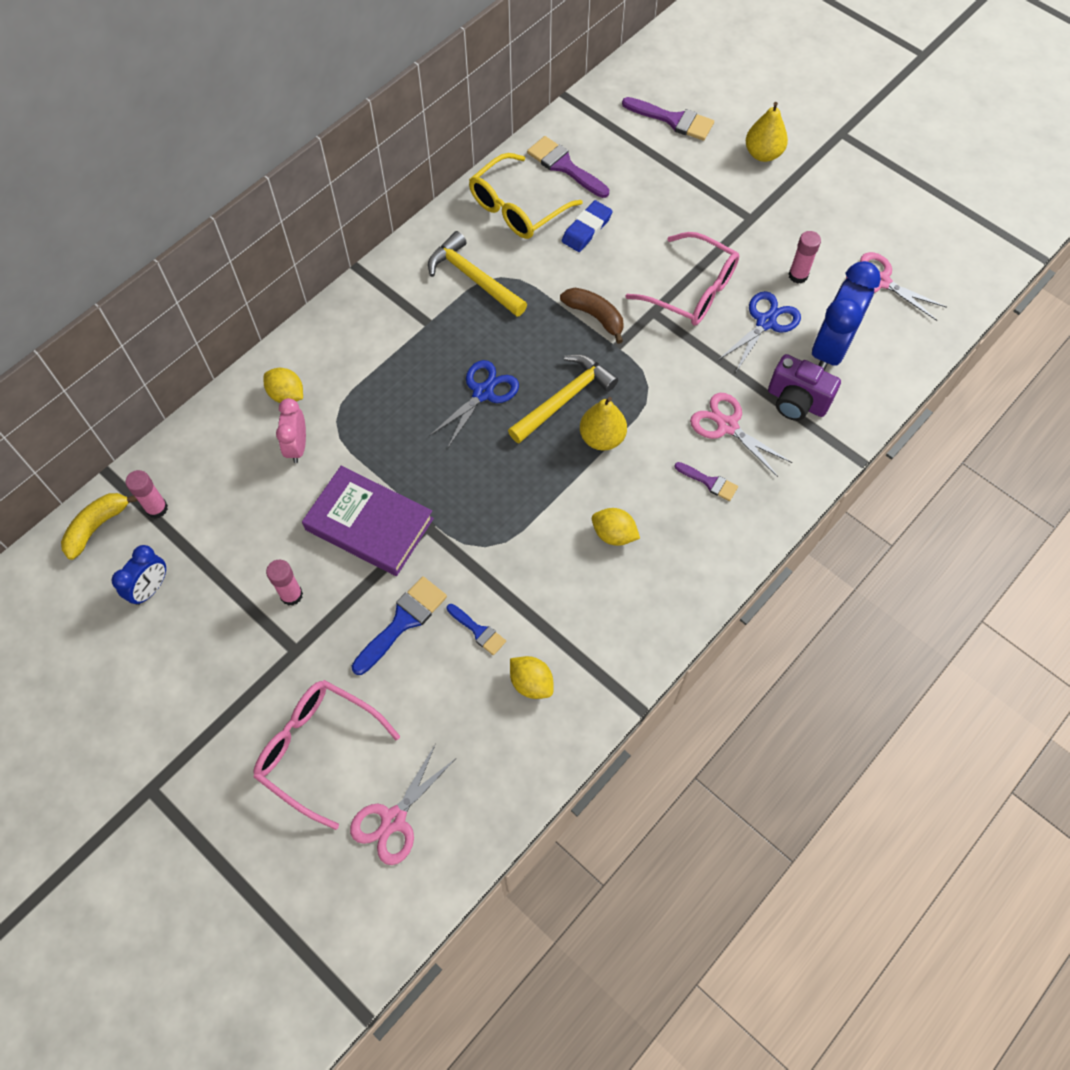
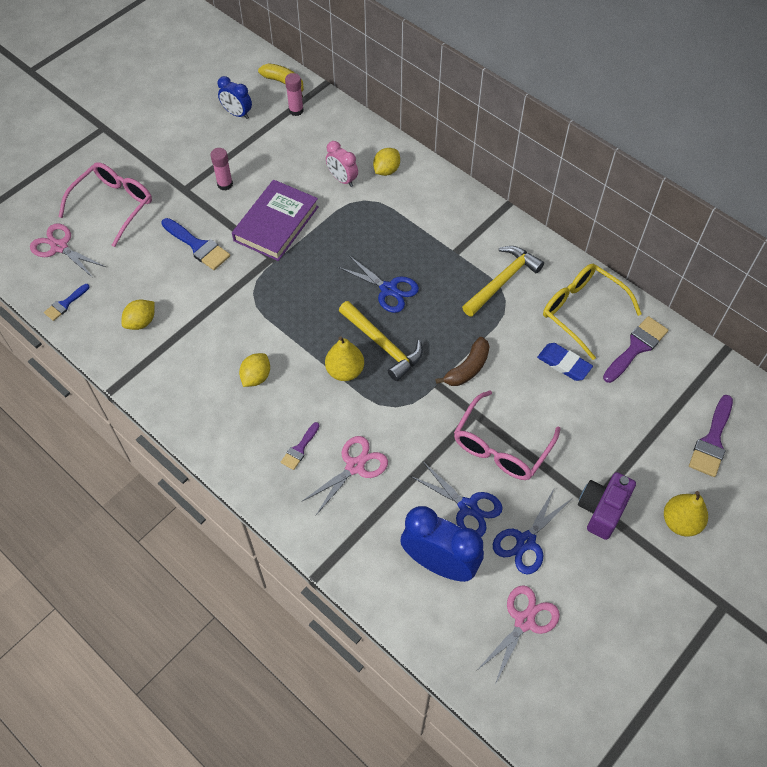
camera: 90 degrees right, 5 degrees down
pink clock [276,398,306,463] -> pink clock turned 135 degrees counterclockwise [326,141,358,187]
blue brush [447,604,506,655] -> blue brush moved to [44,284,90,321]
purple camera [768,354,841,421] -> purple camera moved to [578,472,636,540]
pink glue stick [788,231,821,284] -> blue scissors [493,489,571,575]

